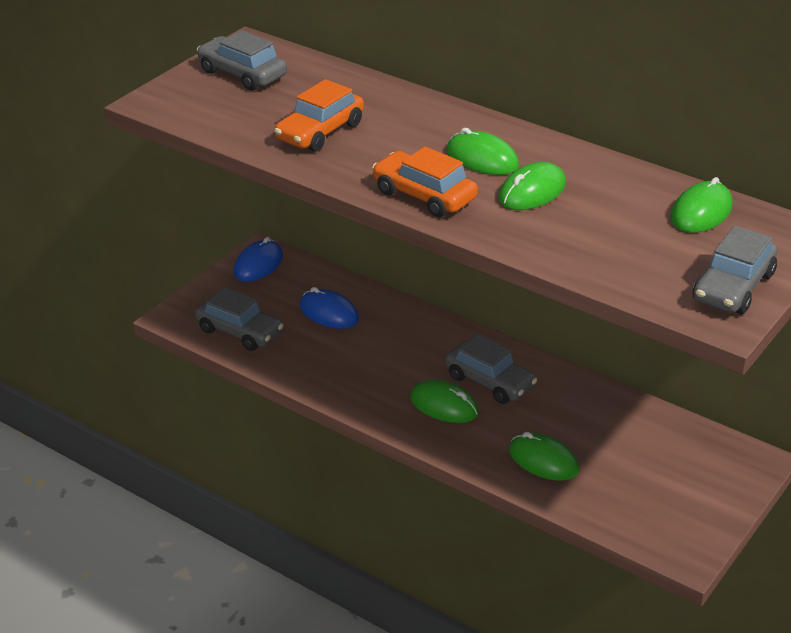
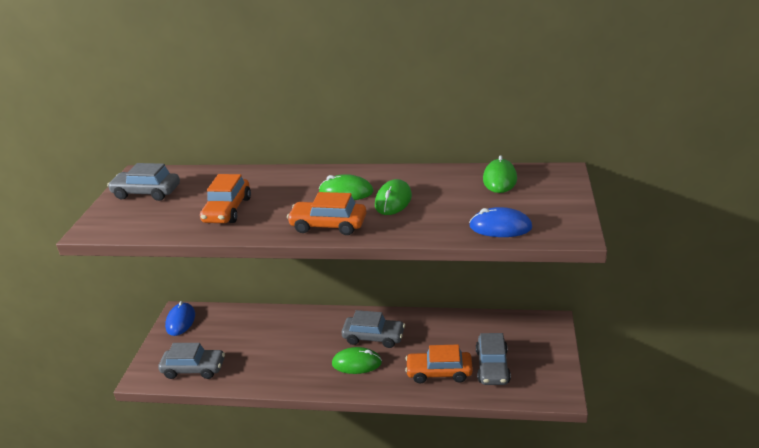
camera: 25 degrees left, 5 degrees down
blue mouse [300,287,359,329] -> blue mouse moved to [469,207,532,237]
green mouse [509,432,579,481] -> orange car [405,345,473,383]
grey car [693,225,777,314] -> grey car moved to [476,333,511,385]

